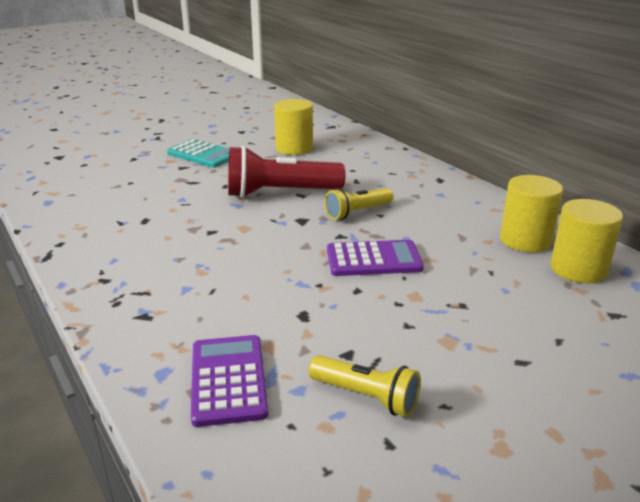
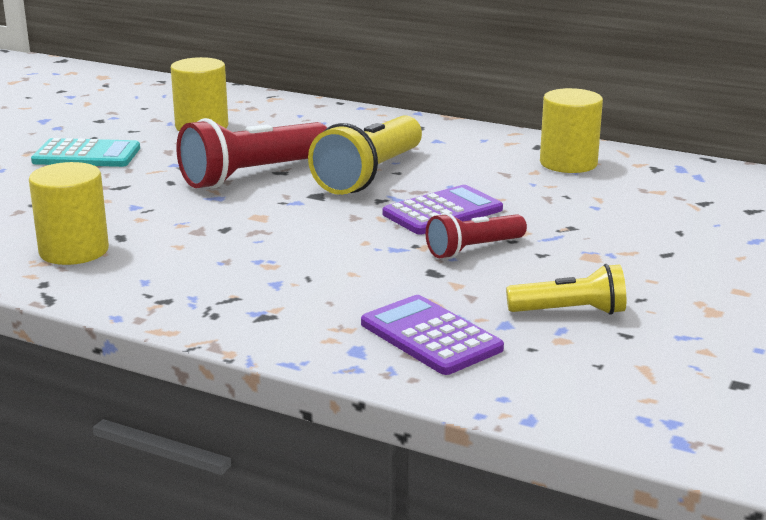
camera: 30 degrees left, 5 degrees down
yellow flashlight [325,188,393,220] -> yellow flashlight [308,115,422,195], size x1.73
yellow cylinder [550,199,623,283] -> yellow cylinder moved to [29,162,109,265]
none -> red flashlight [426,213,527,259]

